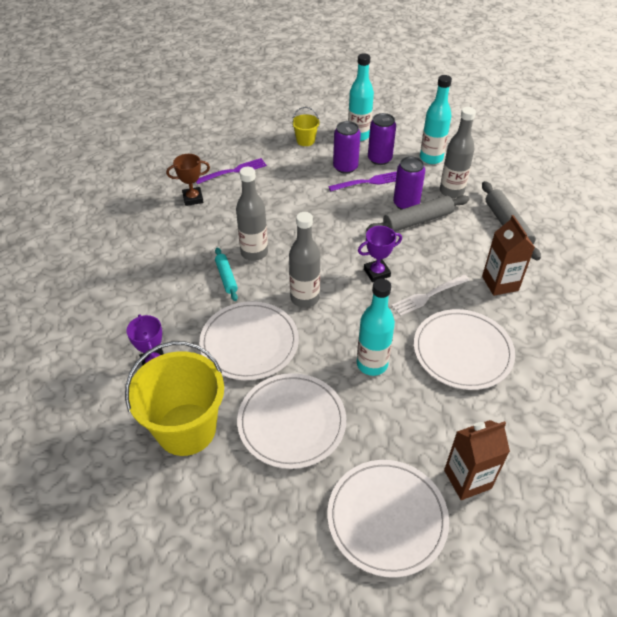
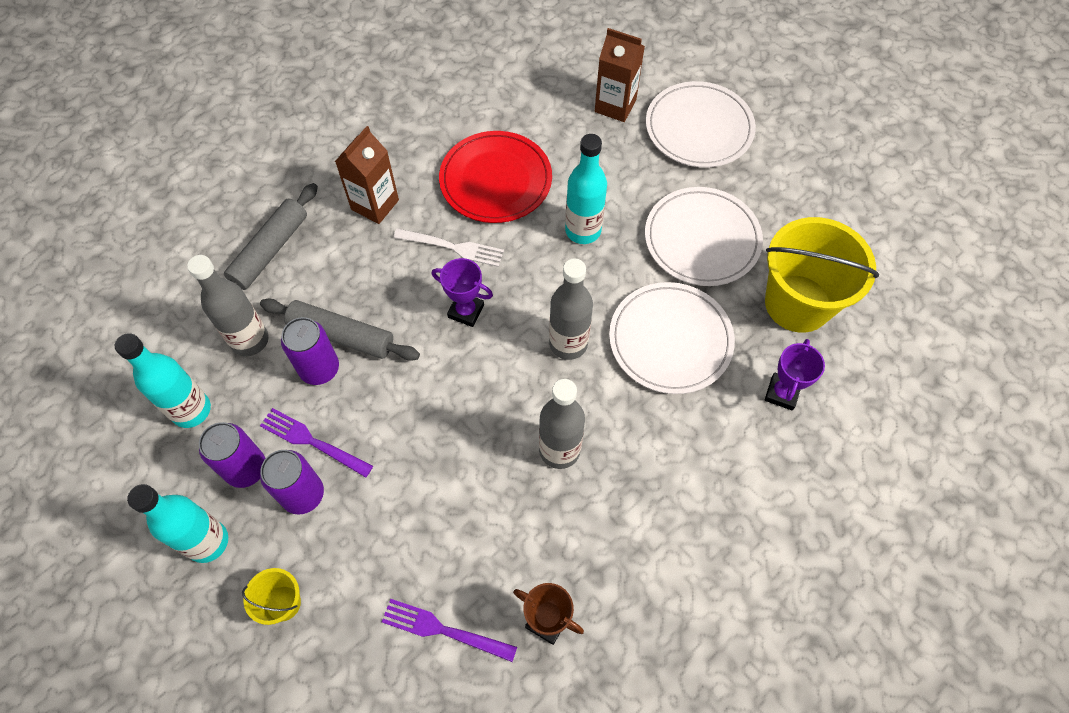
camera: 135 degrees left, 15 degrees up
turquoise rolling pin [215,247,238,301] -> none
white plate [414,309,515,390] -> red plate [439,131,552,223]

